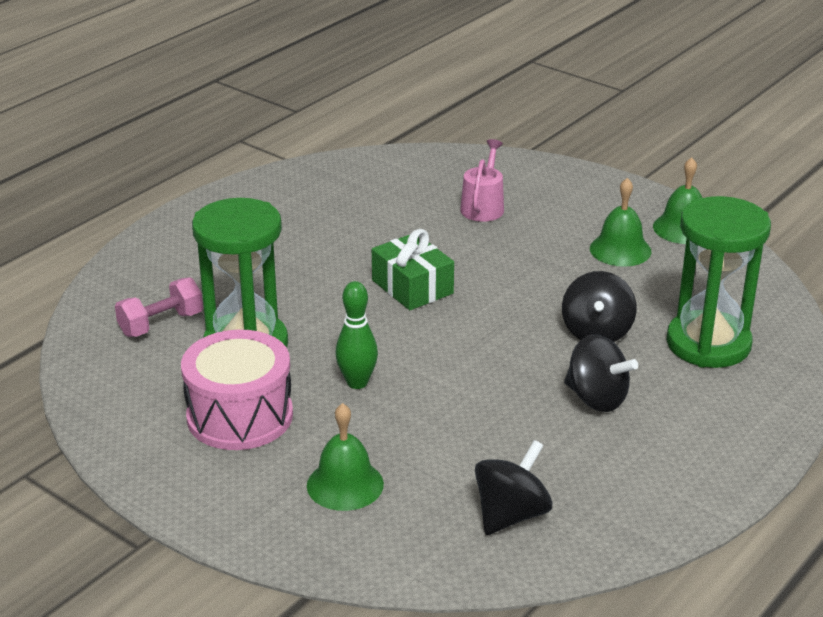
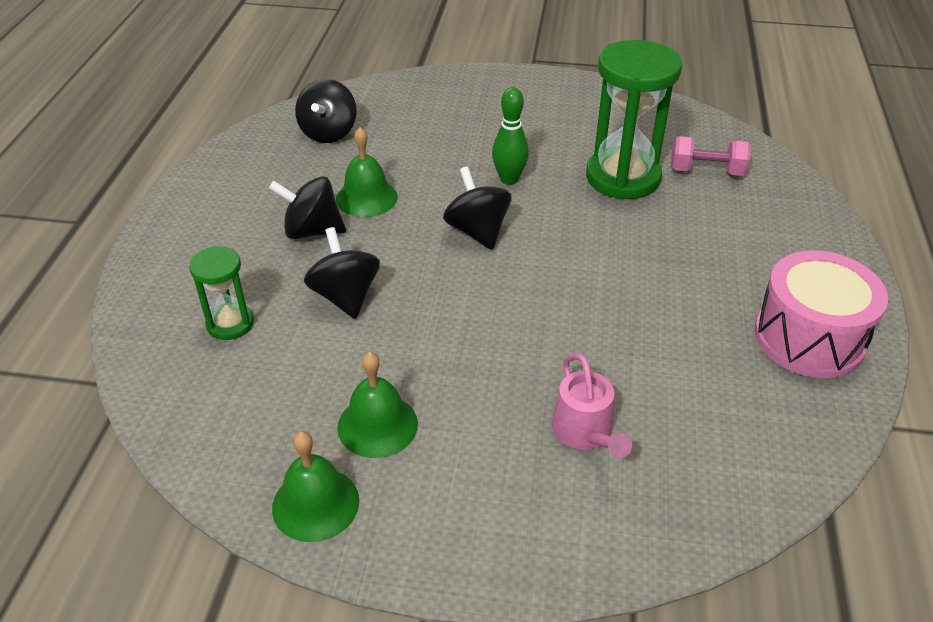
camera: 150 degrees right, 10 degrees up
pink dumbbell [115,277,203,337] -> pink dumbbell turned 75 degrees clockwise [671,136,751,176]
pink drum [181,330,293,450] -> pink drum moved to [754,250,888,378]
green bell [307,403,384,511] -> green bell moved to [336,127,398,217]
green gift [372,229,454,310] -> none
green hourglass [666,196,771,368] -> green hourglass [189,246,254,340], size x0.53
none -> black spinning top [443,167,511,250]

